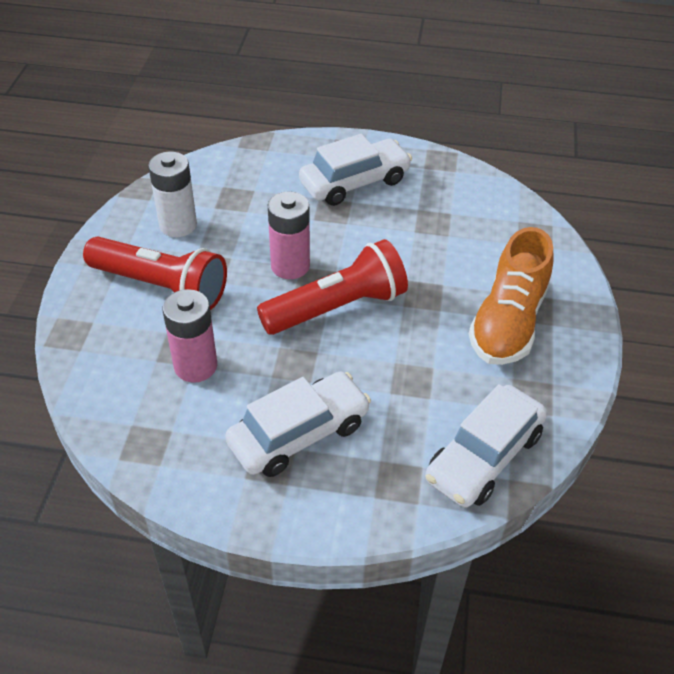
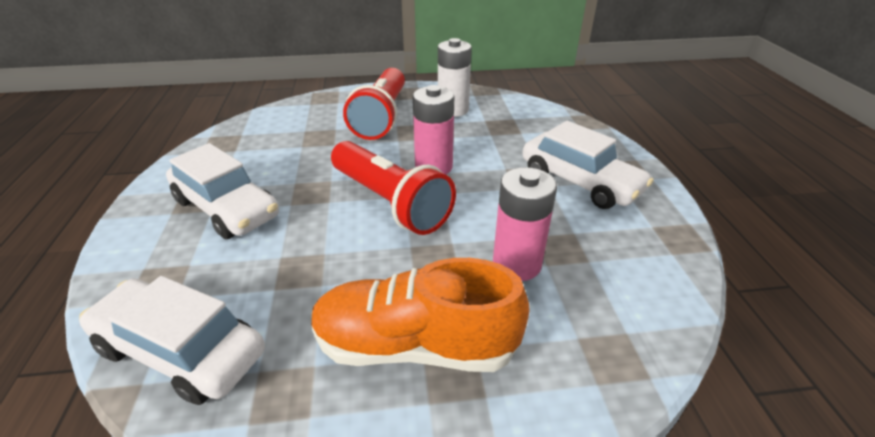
camera: 75 degrees right, 10 degrees down
pink battery [163,289,217,383] -> pink battery moved to [493,167,557,281]

